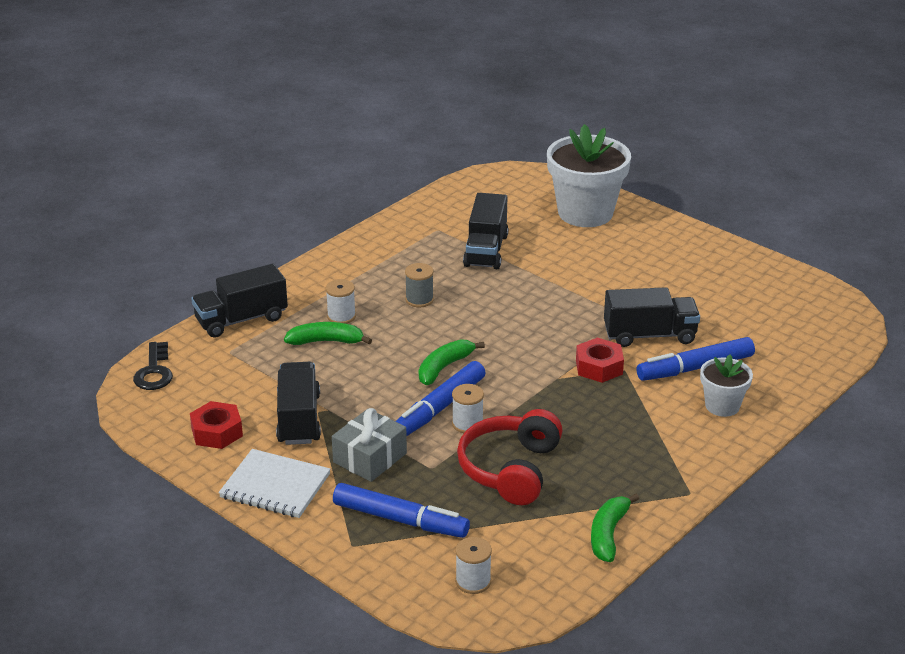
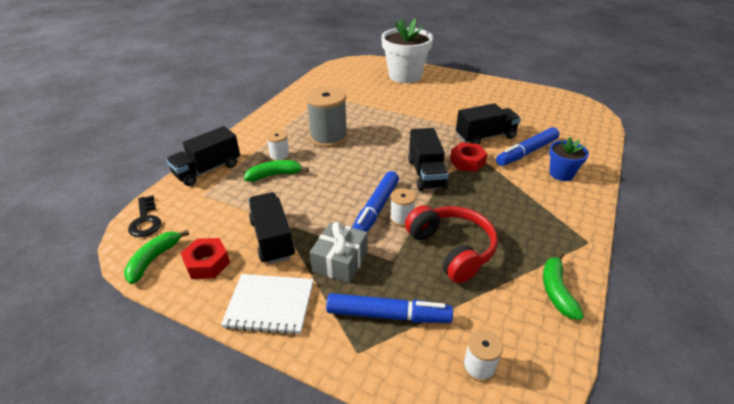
camera: 15 degrees left, 5 degrees up
grey spool [405,263,434,307] -> grey spool [306,86,348,148], size x1.98
green banana [419,339,485,385] -> green banana moved to [124,230,190,284]
red headphones [457,409,563,505] -> red headphones turned 150 degrees clockwise [405,205,498,283]
black truck [463,193,508,269] -> black truck moved to [408,128,449,191]
white flower pot [700,354,753,417] -> blue flower pot [549,137,589,181]

